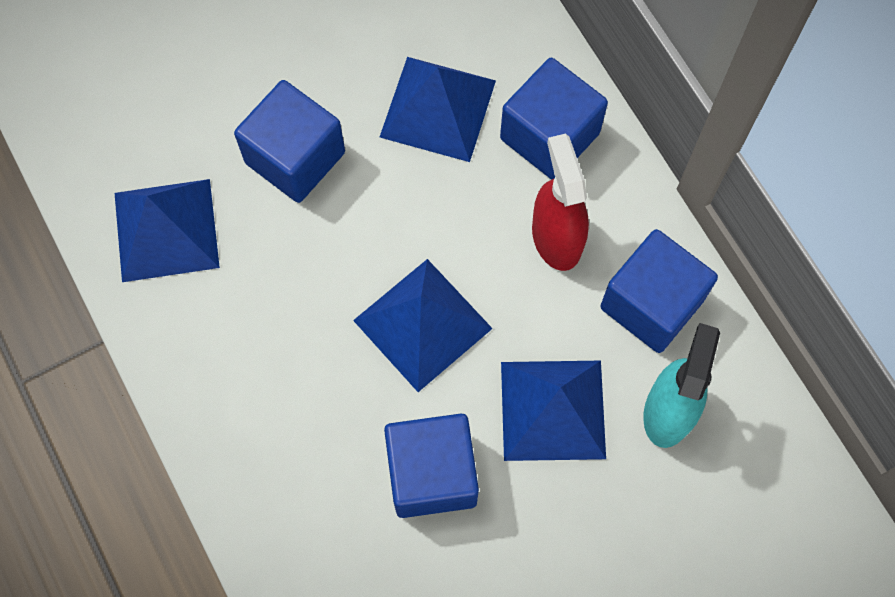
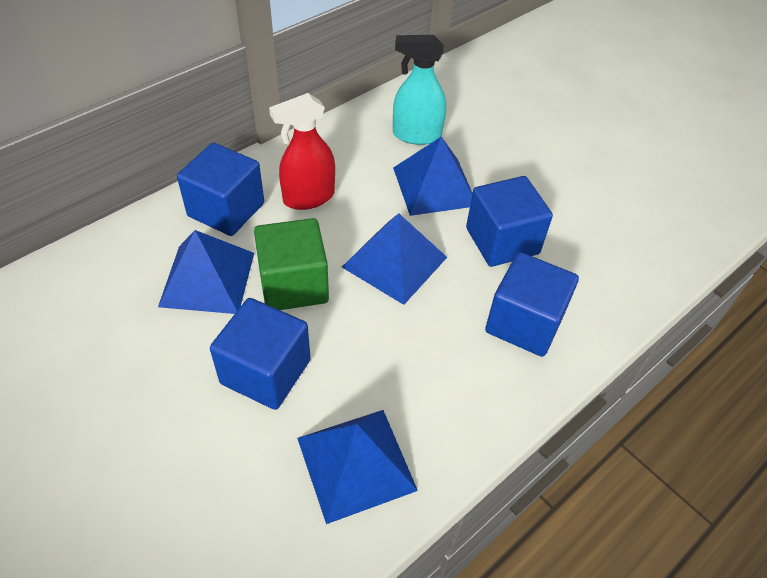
camera: 105 degrees left, 20 degrees down
blue cube [600,229,718,353] -> blue cube moved to [485,252,579,357]
none -> green cube [254,218,329,310]

